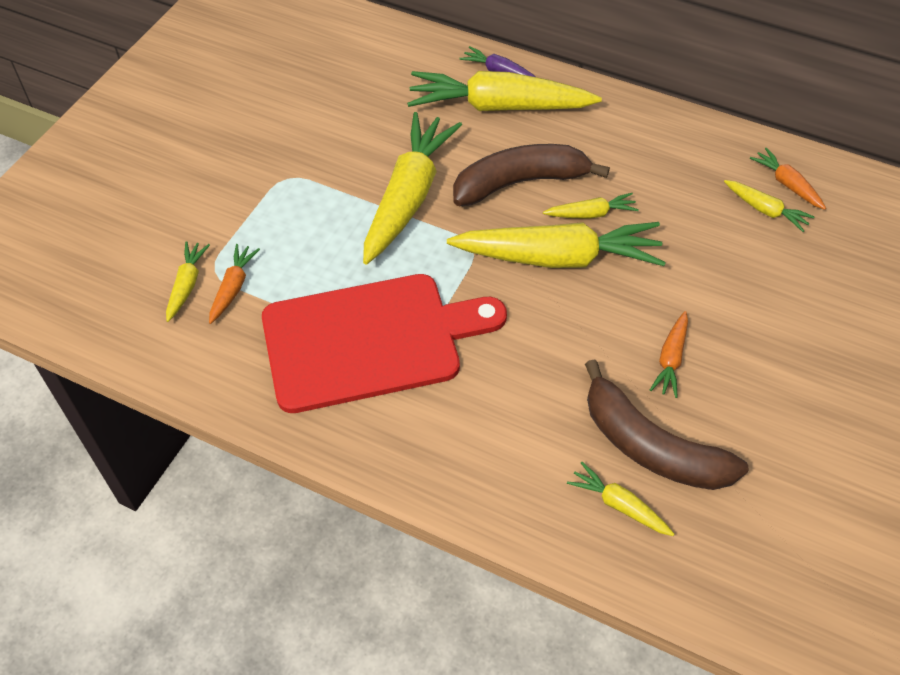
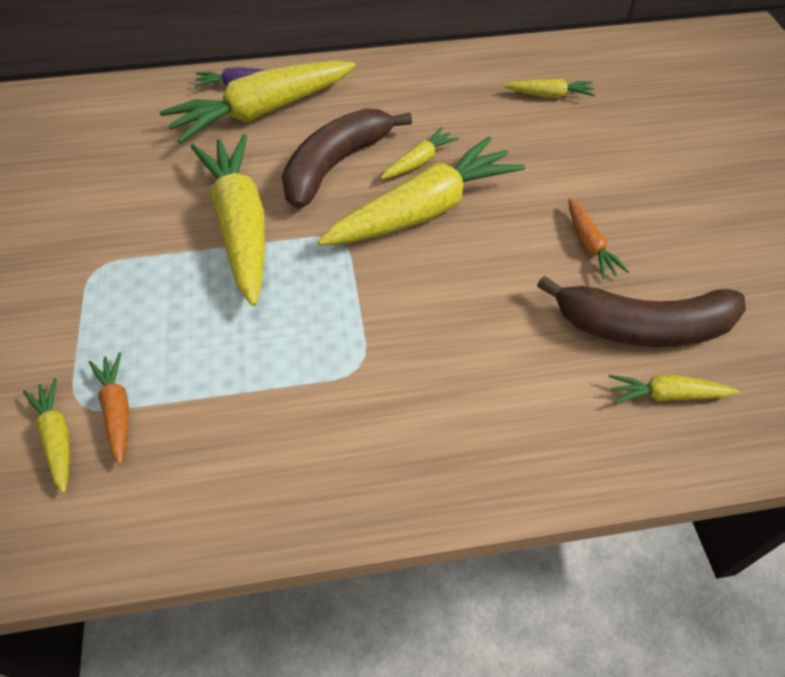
camera: 35 degrees left, 0 degrees up
red cutting board [262,274,507,413] -> none
orange carrot [750,148,826,210] -> none

